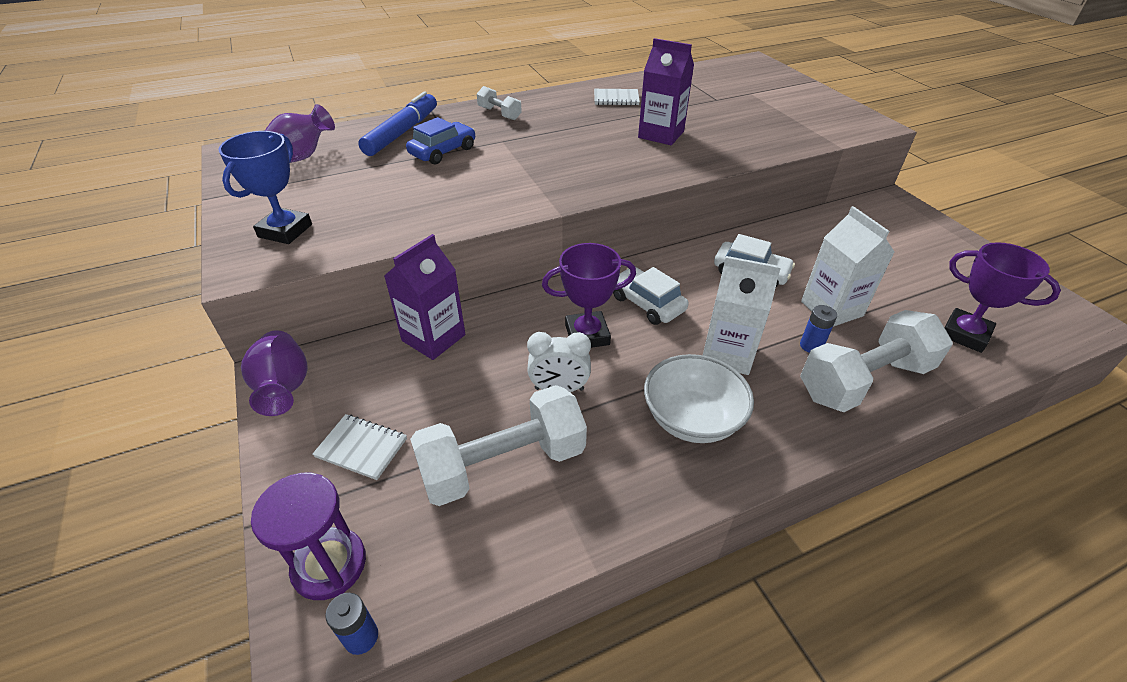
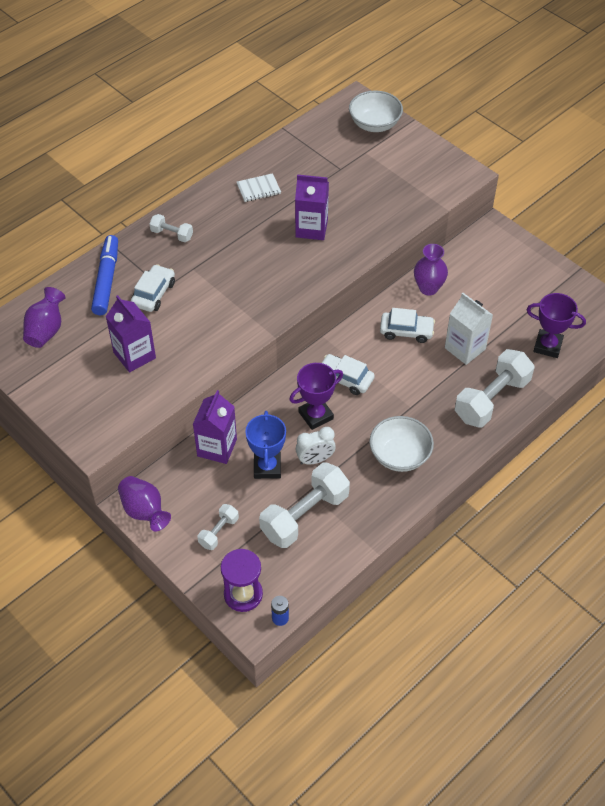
camera: 20 degrees left, 10 degrees up
blue trophy [219,131,312,244] -> blue trophy moved to [245,411,286,479]
white notebook [312,414,407,480] -> white dumbbell [198,504,239,550]
blue car [406,117,475,165] -> white car [131,264,175,312]
white carton [703,256,781,375] -> none
blue battery [800,305,837,353] -> none
none -> purple carton [106,295,156,372]
none -> white bowl [349,90,403,132]
none -> purple vase [414,244,448,296]

